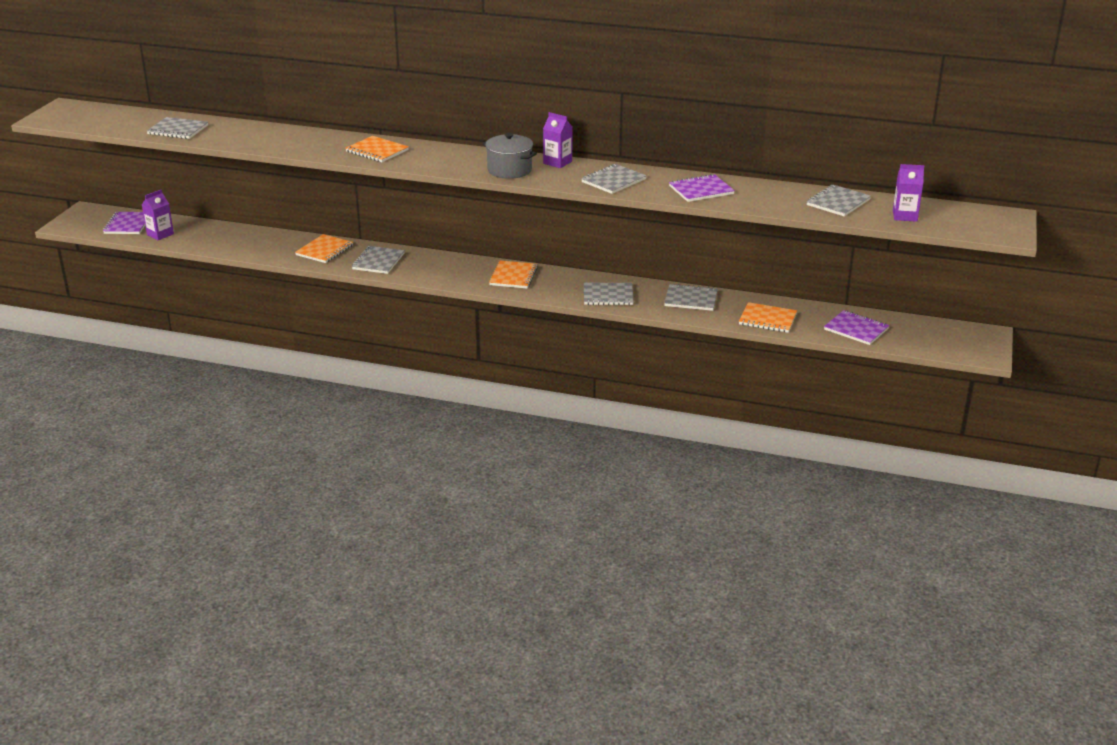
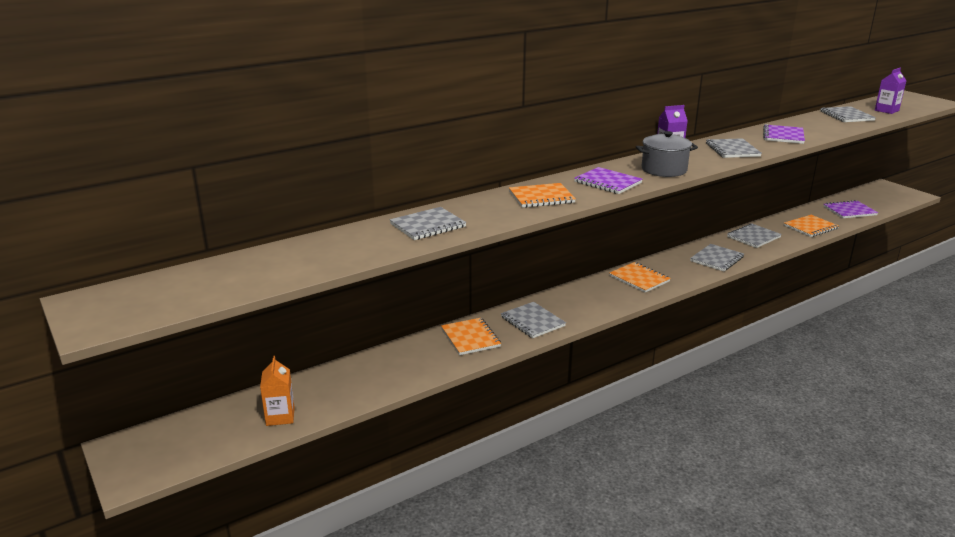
camera: 50 degrees left, 5 degrees down
purple notebook [103,212,145,234] -> purple notebook moved to [574,167,643,194]
purple carton [142,189,174,240] -> orange carton [260,356,295,426]
grey notebook [147,117,208,139] -> grey notebook moved to [390,207,467,240]

